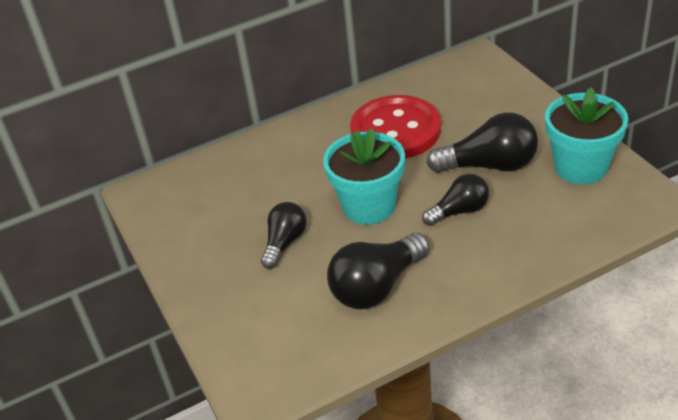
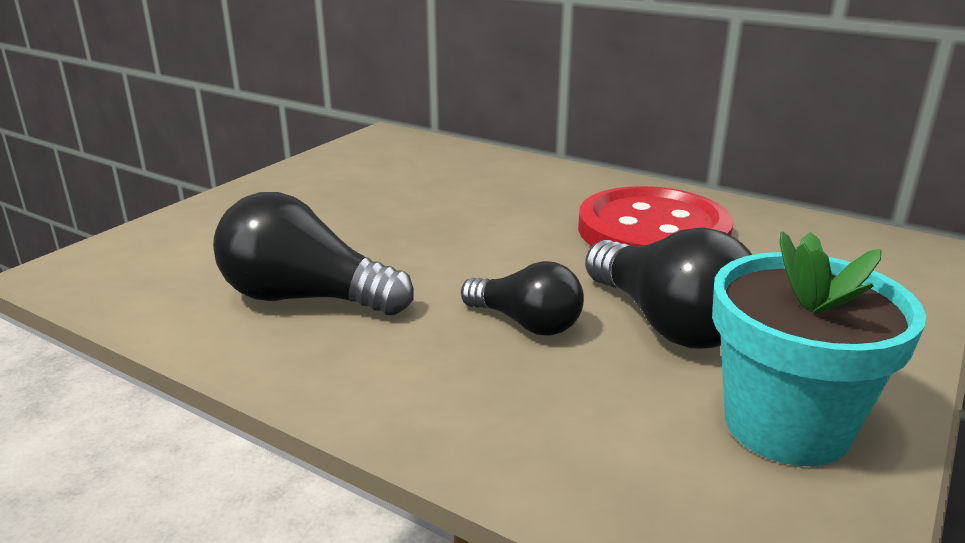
camera: 55 degrees right, 15 degrees down
black light bulb [261,202,307,269] -> none
turquoise flower pot [323,128,405,225] -> none

